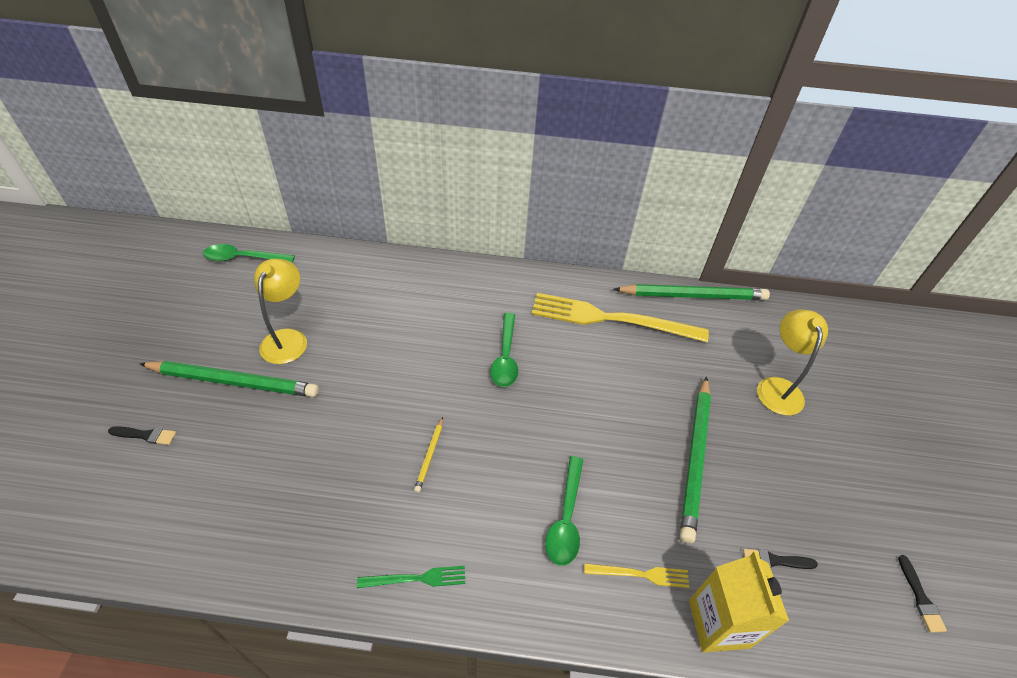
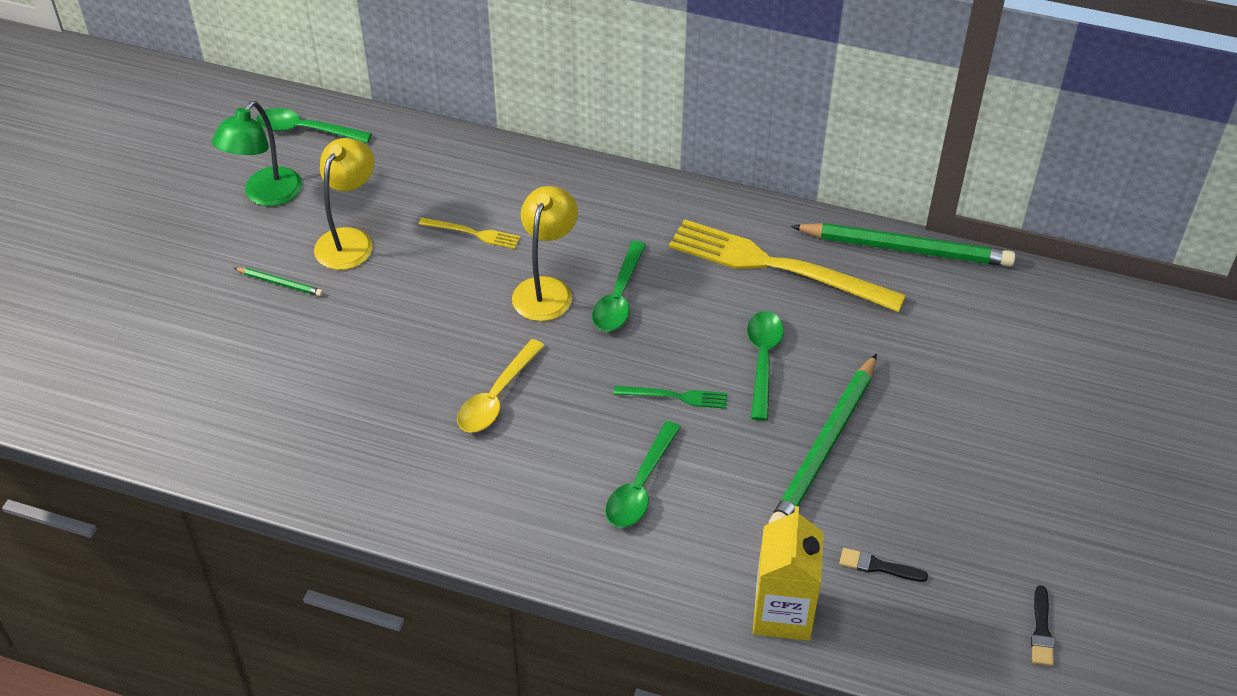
camera: 15 degrees right, 0 degrees up
black brush [108,426,176,445] -> none
green pencil [139,361,319,397] -> green pencil [234,268,323,296], size x0.44
green fork [357,566,465,588] -> green fork moved to [614,386,727,409]
yellow pencil [414,417,443,493] -> yellow spoon [457,339,545,432]
yellow fork [584,563,689,588] -> yellow fork moved to [419,217,520,249]
yellow lamp [757,310,828,415] -> yellow lamp moved to [512,186,578,321]
none -> green lamp [212,101,302,206]
none -> green spoon [747,311,784,421]

